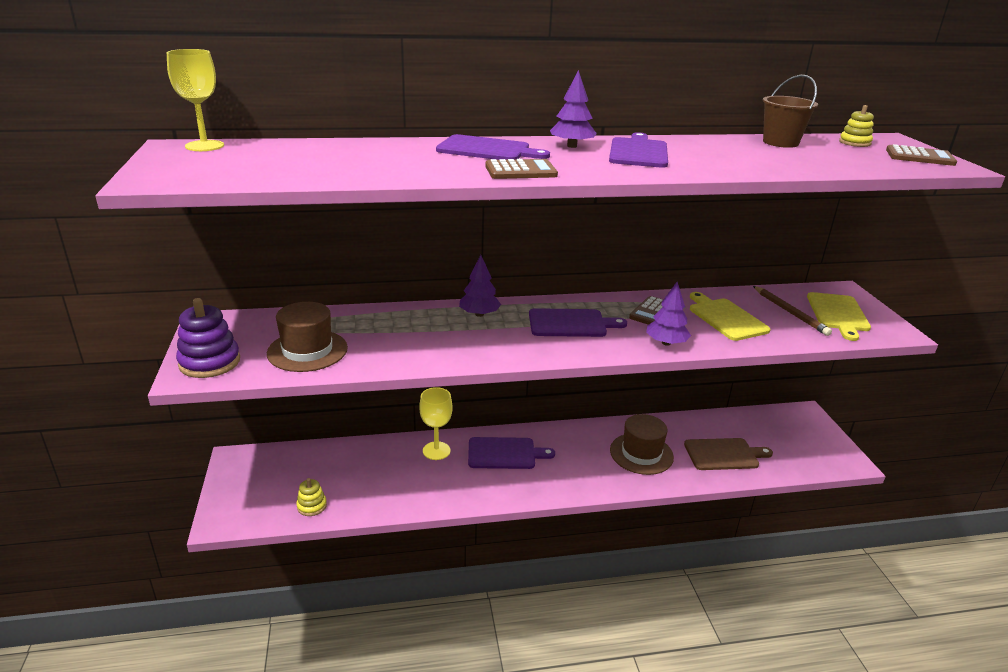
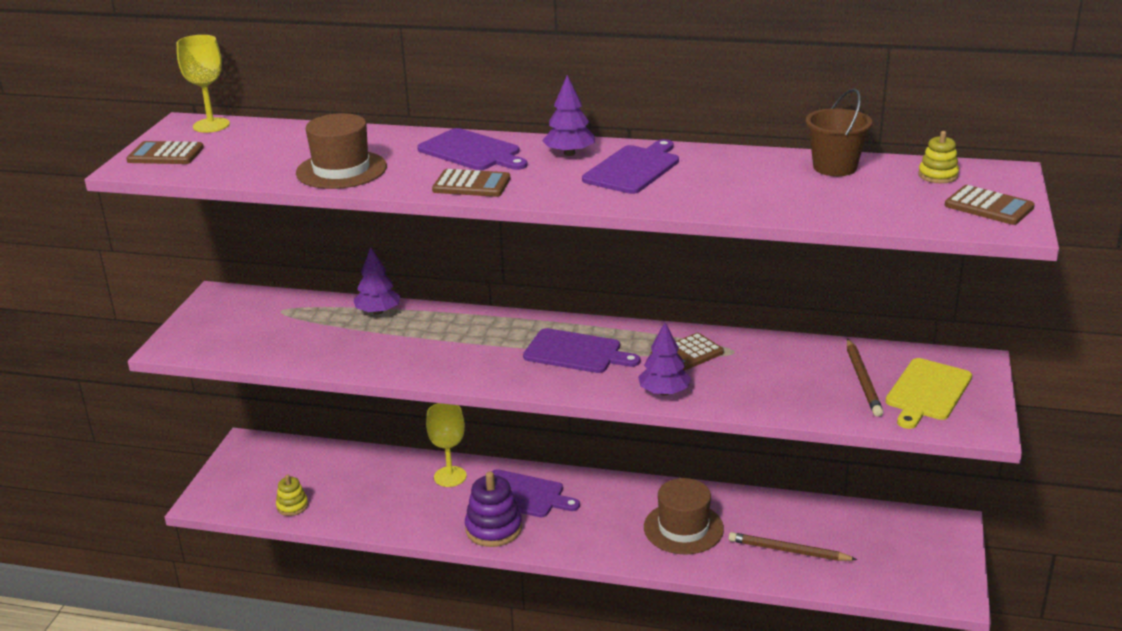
camera: 25 degrees right, 0 degrees up
purple stacking toy [176,298,240,378] -> purple stacking toy moved to [465,471,522,547]
brown hat [267,302,348,372] -> brown hat moved to [296,113,387,189]
purple tree [459,255,501,317] -> purple tree moved to [353,247,401,314]
brown cutting board [684,438,773,470] -> brown pencil [728,532,858,561]
yellow cutting board [690,292,771,341] -> none
none -> brown calculator [126,141,204,164]

